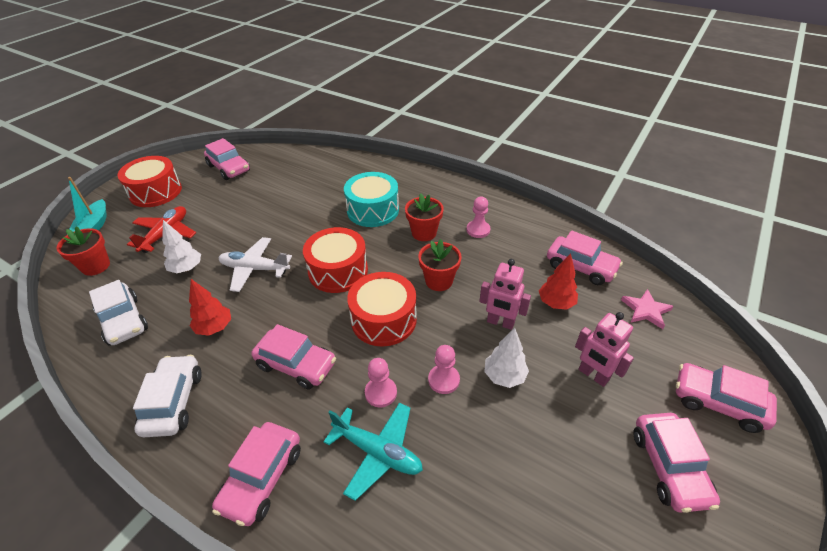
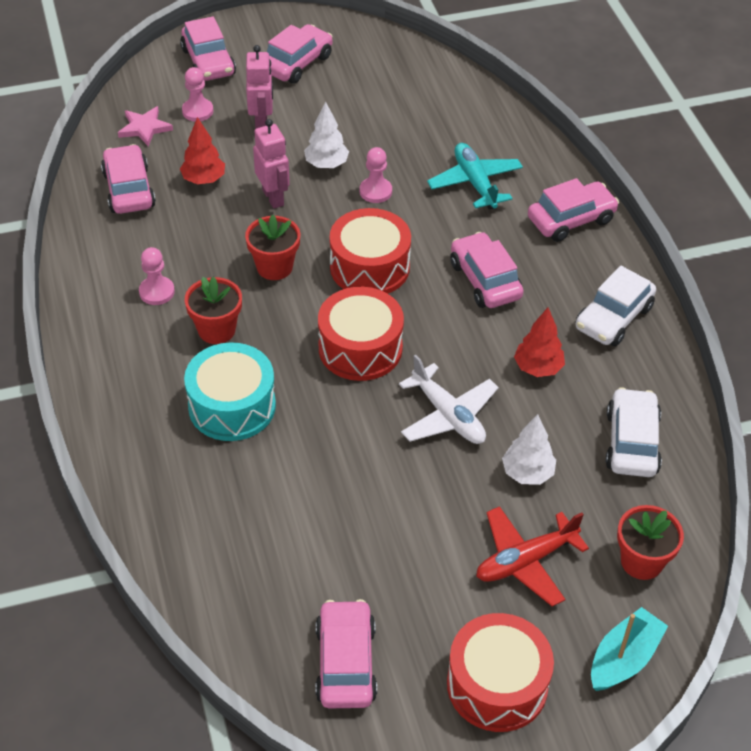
camera: 140 degrees left, 5 degrees up
pink pawn [365,358,397,407] -> pink pawn moved to [182,67,213,122]

